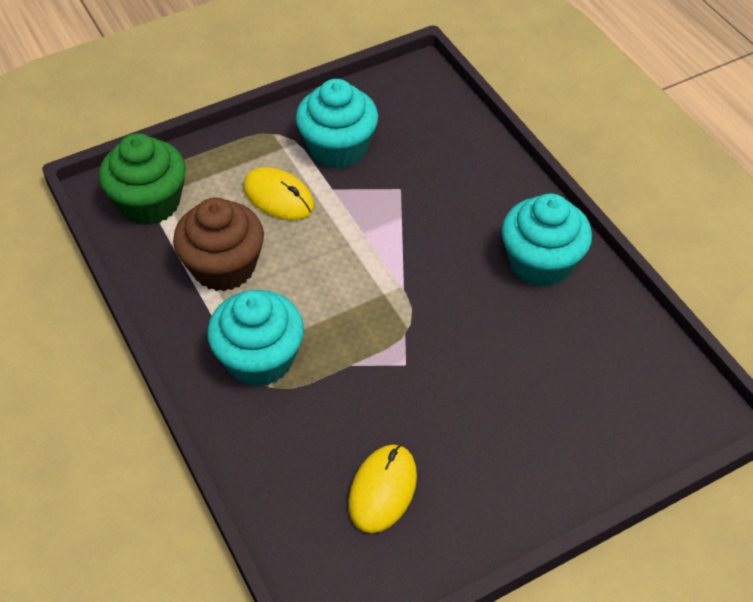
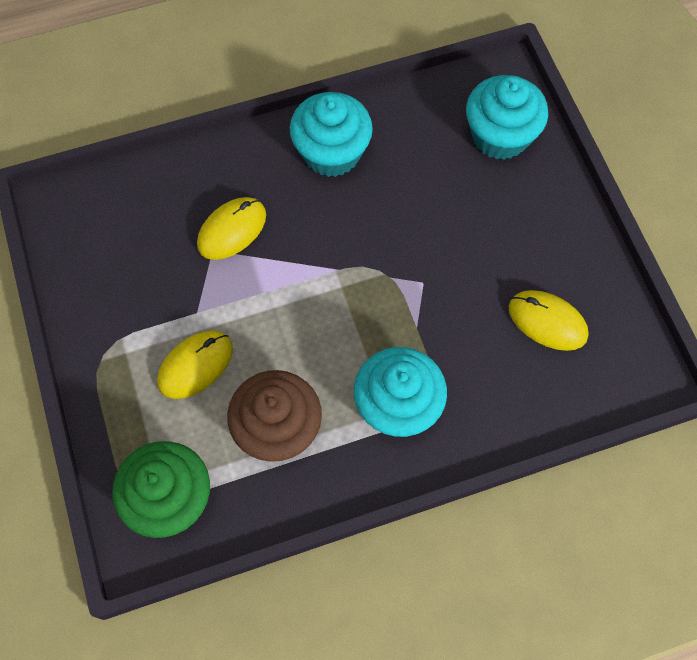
camera: 80 degrees left, 15 degrees up
turquoise cupcake [296,79,378,169] -> turquoise cupcake moved to [466,75,548,160]
none -> yellow mouse [197,197,266,260]

